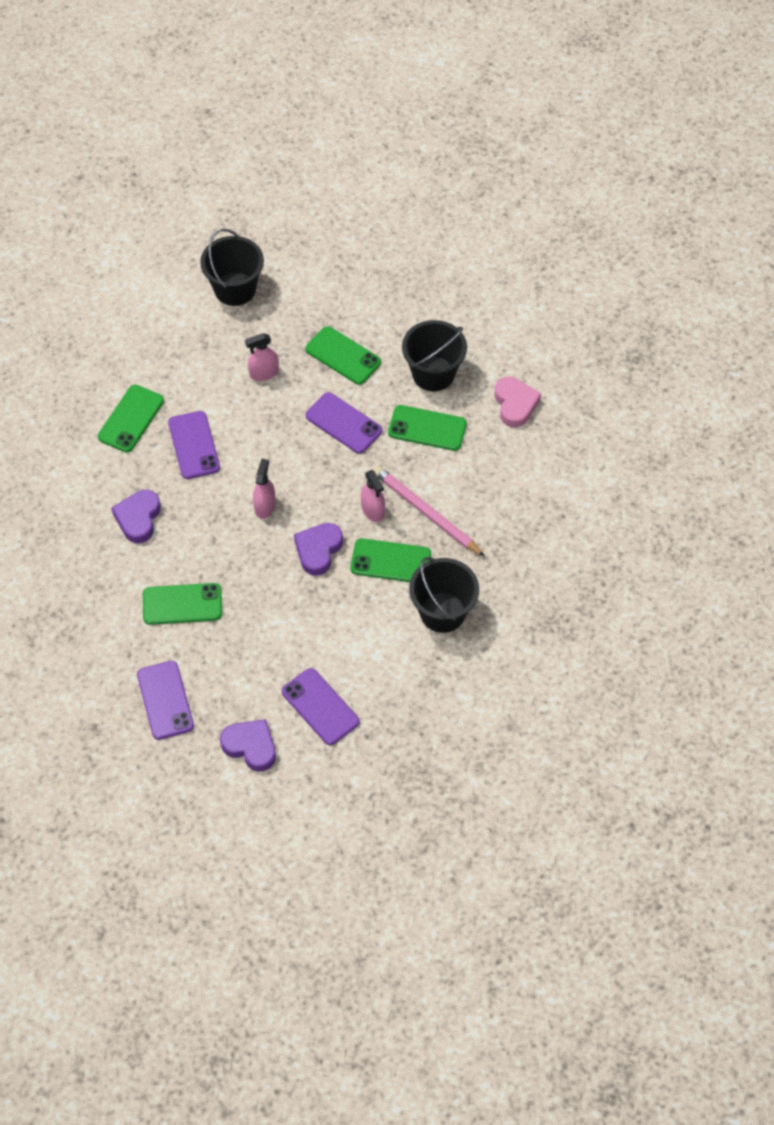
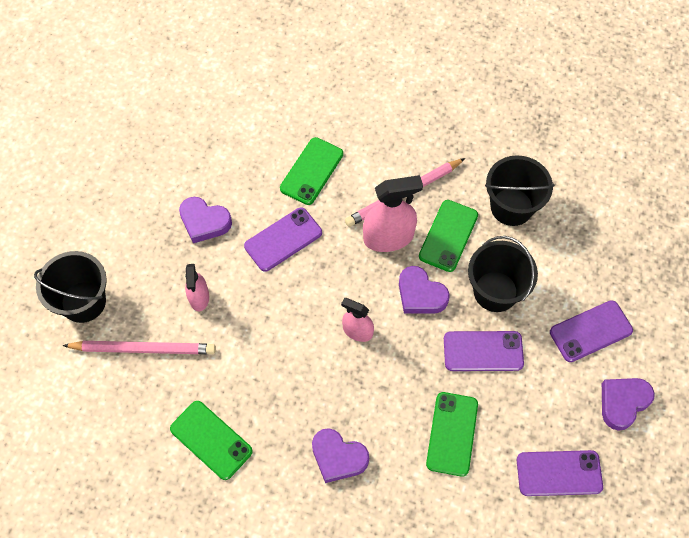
camera: 75 degrees left, 5 degrees up
purple phone [168,411,220,479] -> purple phone moved to [444,331,524,371]
green phone [305,326,381,385] -> purple heart [179,197,232,243]
pink spray bottle [361,470,385,522] -> pink spray bottle [363,175,423,252], size x1.69
black bucket [402,320,467,391] -> black bucket moved to [468,236,538,312]
pink heart [495,377,541,427] -> none
none -> pink pencil [62,341,216,354]

